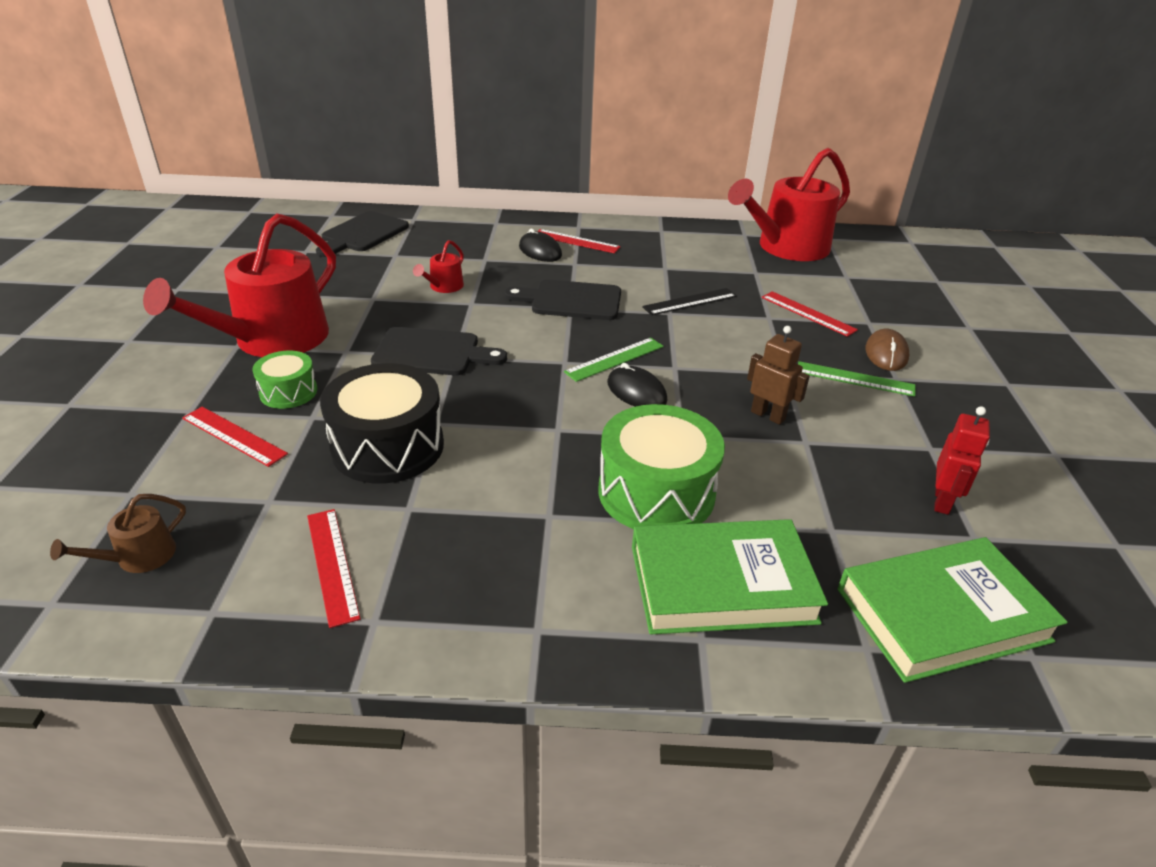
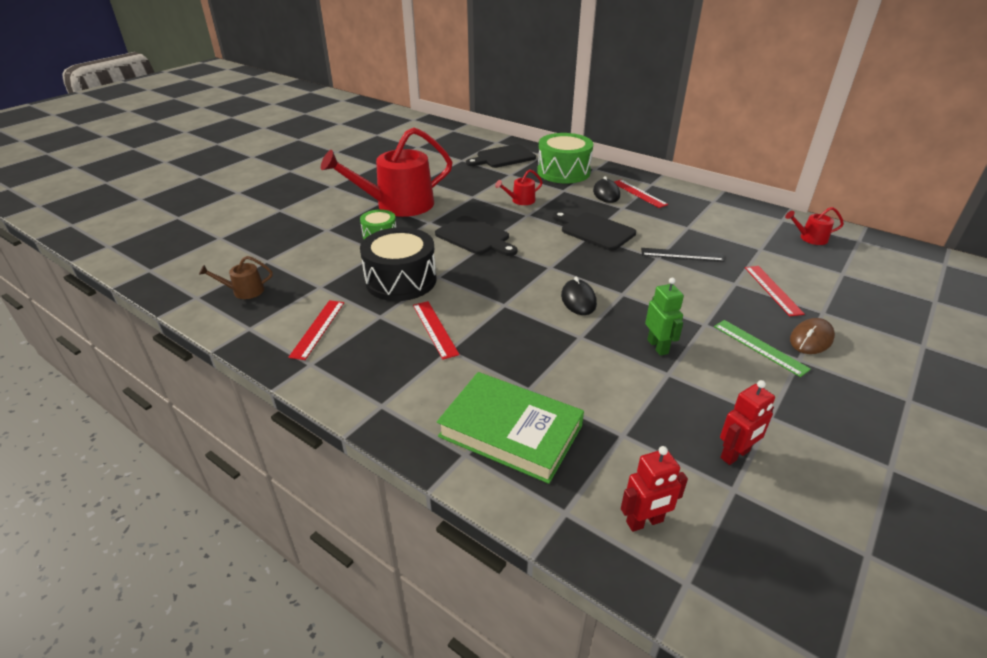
camera: 35 degrees right, 0 degrees up
red ruler [182,407,288,467] -> red ruler moved to [413,301,460,360]
green ruler [564,338,664,382] -> none
green drum [599,404,725,529] -> green drum moved to [537,133,593,183]
red watering can [728,148,850,261] -> red watering can [785,207,844,245], size x0.42
brown robot [747,326,810,425] -> green robot [645,278,684,356]
green book [838,537,1068,683] -> red robot [621,446,688,532]

